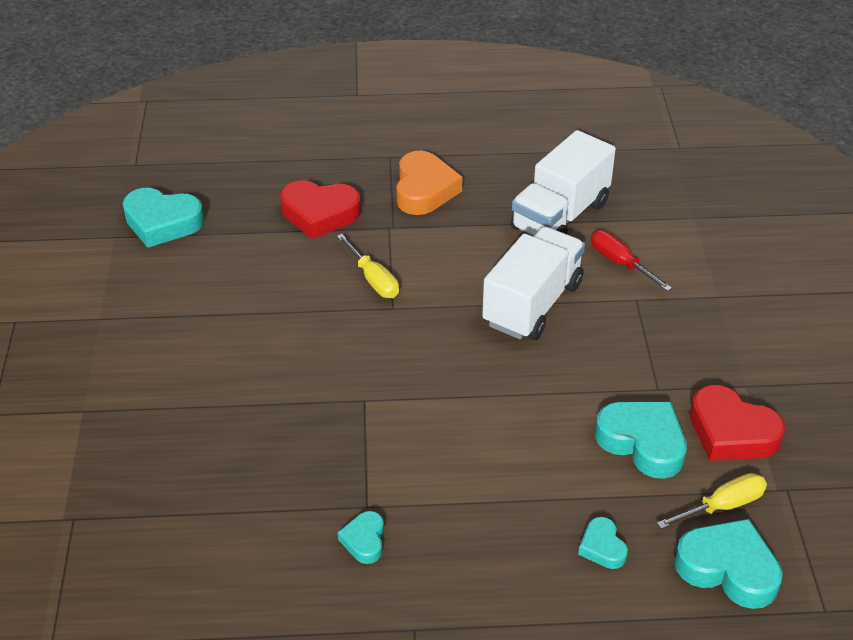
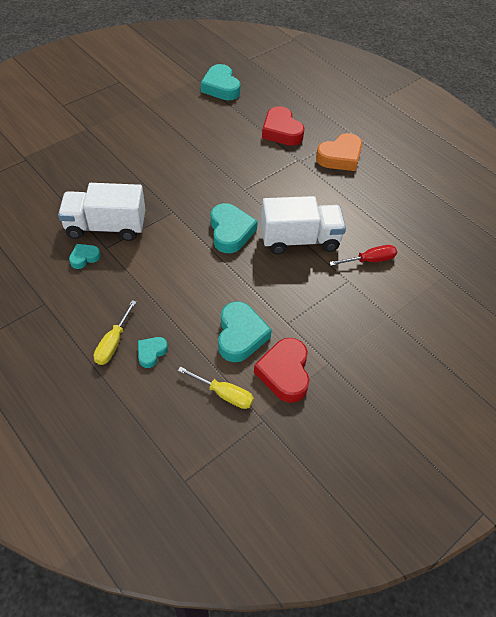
camera: 50 degrees right, 10 degrees up
yellow screwdriver [337,234,399,298] -> yellow screwdriver moved to [94,300,136,365]
white truck [511,130,616,237] -> white truck moved to [58,183,145,241]
red screwdriver [591,230,672,291] -> red screwdriver turned 60 degrees clockwise [329,245,397,266]
turquoise heart [674,519,783,609] -> turquoise heart moved to [211,203,258,253]

